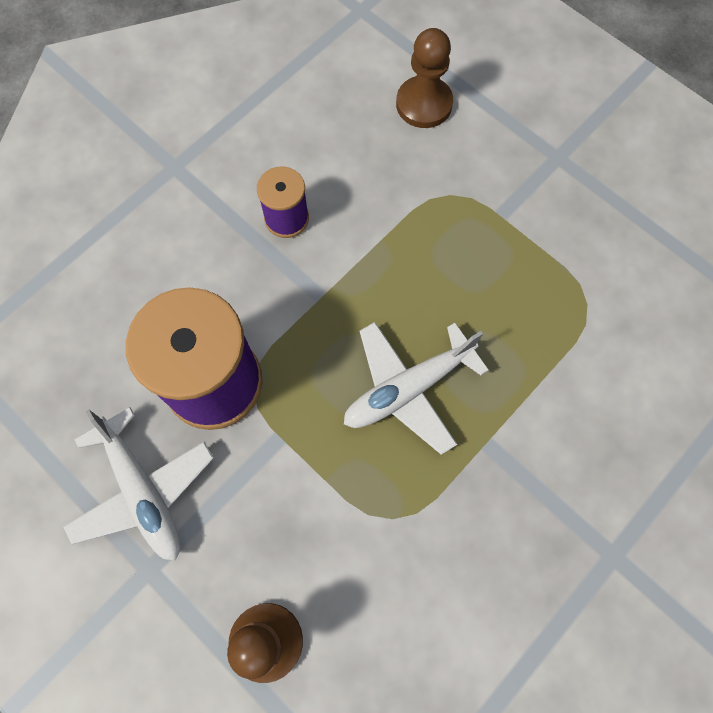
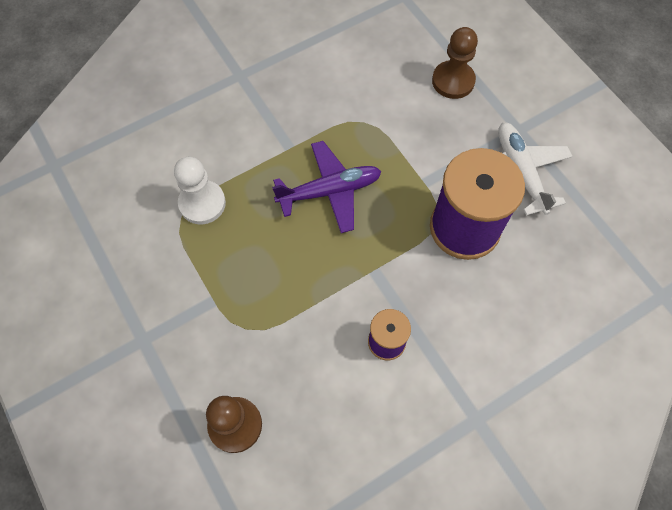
camera: 165 degrees left, 5 degrees down
white plane [344,322,489,455] -> purple plane [272,141,381,233]
none -> white pawn [174,157,226,224]

